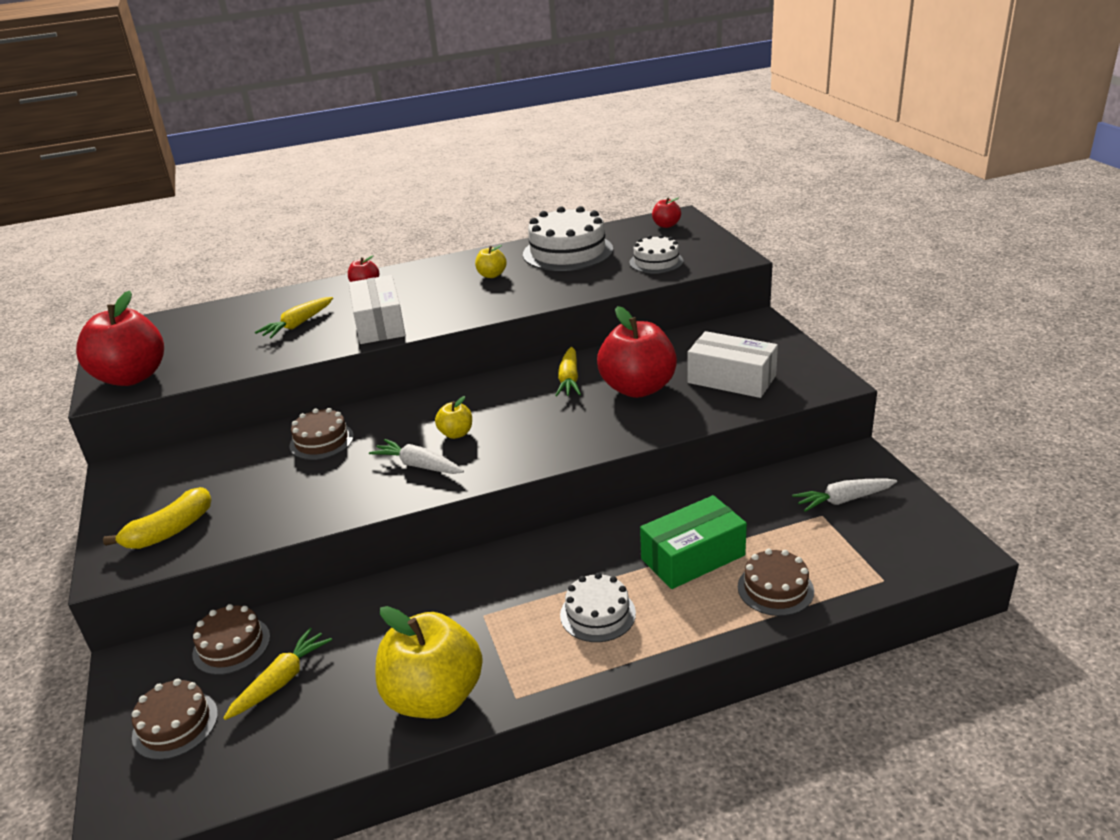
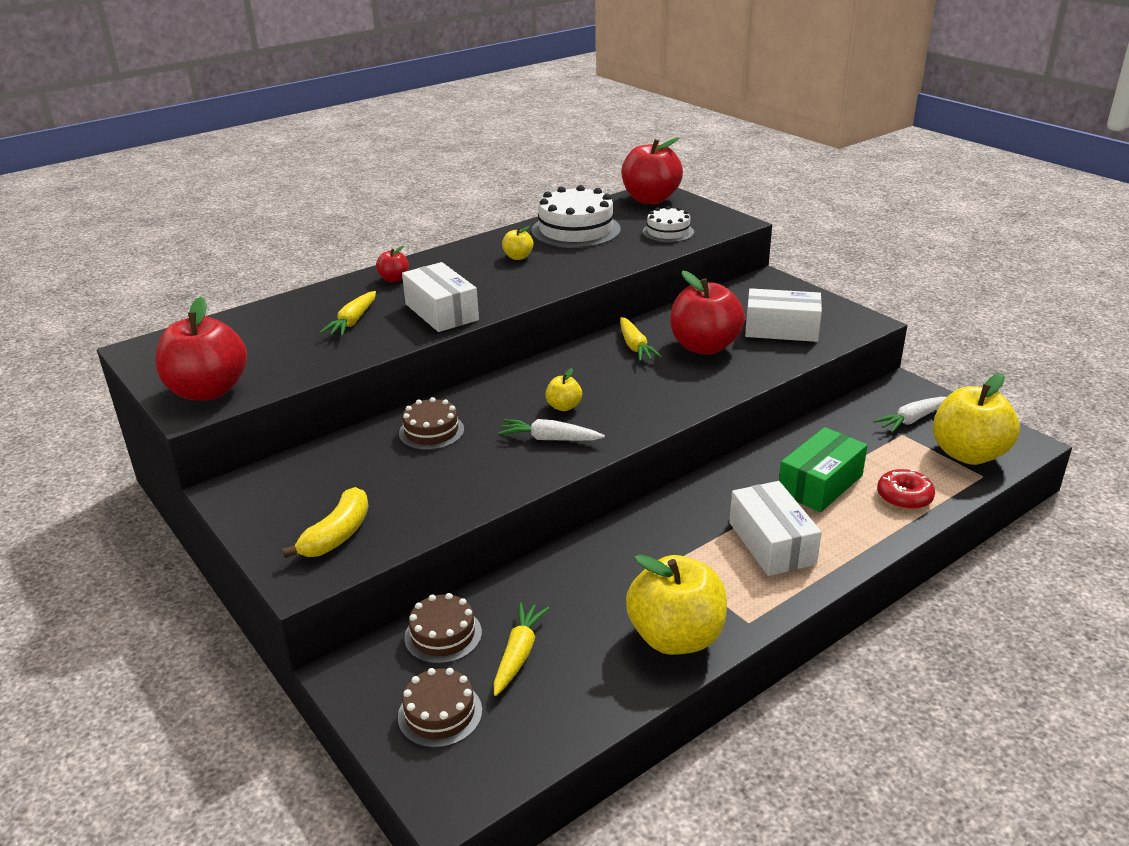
camera: 20 degrees left, 0 degrees up
white cake [560,573,636,642] -> white box [729,481,822,576]
red apple [652,198,681,228] -> red apple [621,137,683,204], size x2.19
brown cake [738,549,814,616] -> red donut [877,469,935,510]
none -> yellow apple [933,373,1020,465]

